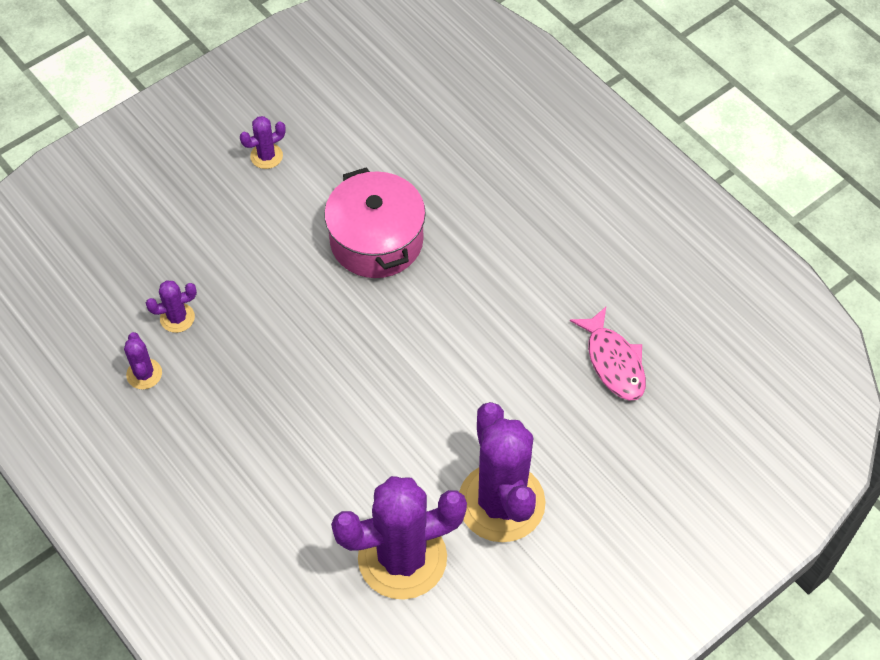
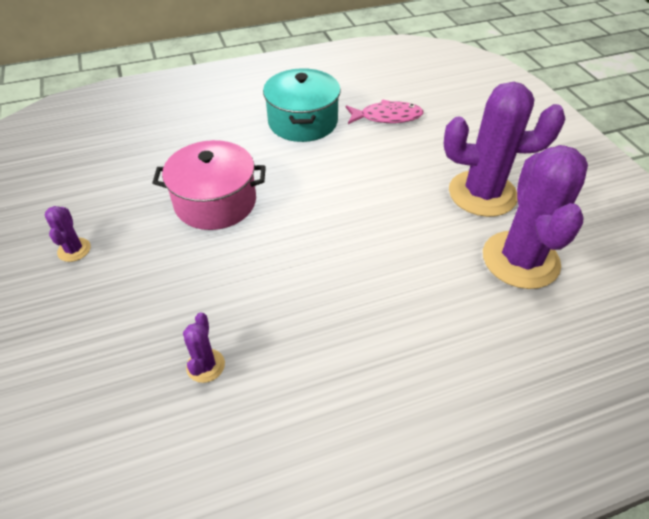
camera: 70 degrees left, 10 degrees down
purple cactus [124,332,162,389] -> none
none -> turquoise pot [263,68,341,142]

